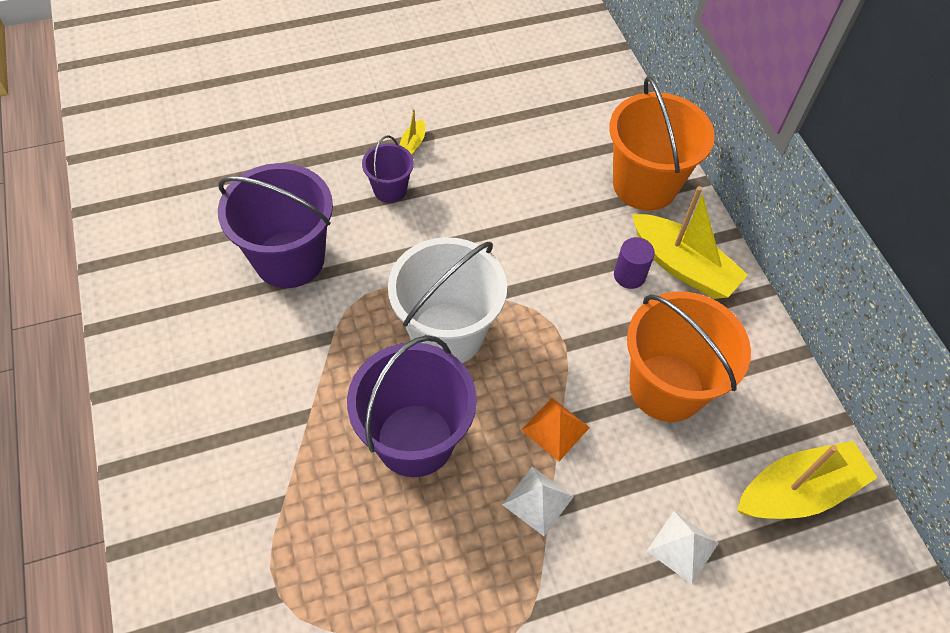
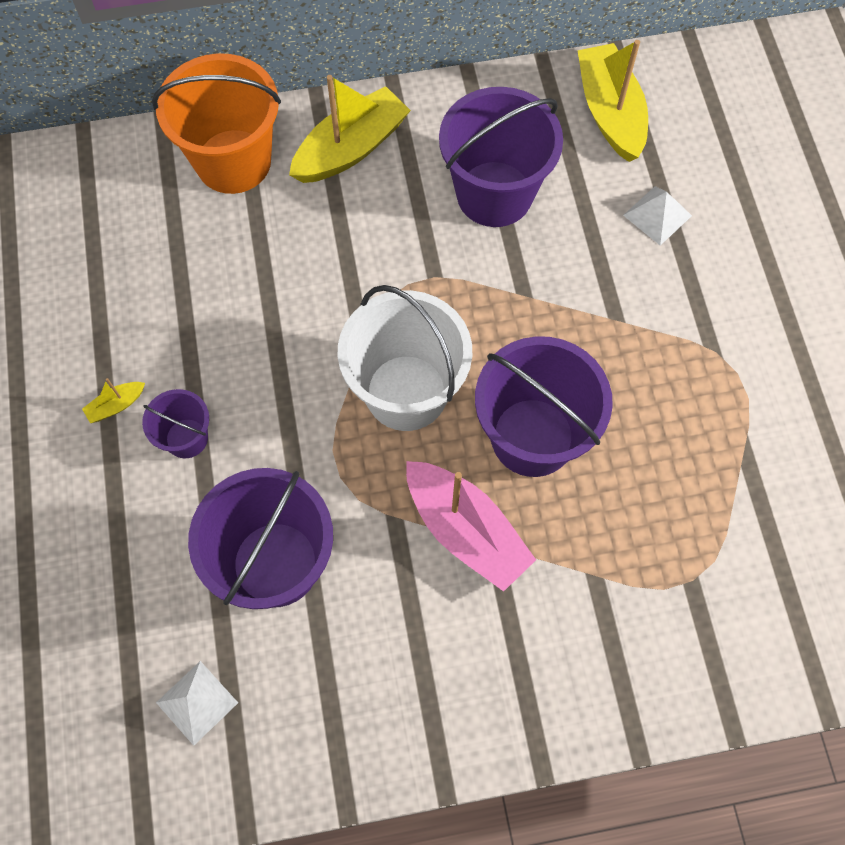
camera: 80 degrees left, 10 degrees up
yellow boat [399,109,425,155] -> yellow boat turned 120 degrees clockwise [82,378,145,423]
white pyramid [502,466,574,536] -> white pyramid moved to [156,661,238,746]
orange pyramid [521,398,590,461] -> none
purple cylinder [614,237,655,289] -> none
orange bucket [627,291,751,422] -> purple bucket [439,87,563,227]
none -> pink boat [406,461,536,592]

